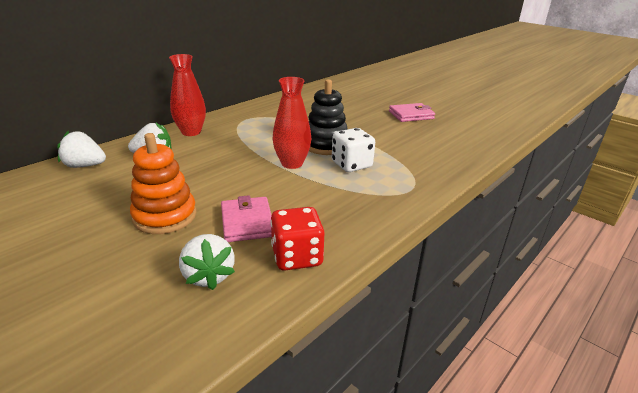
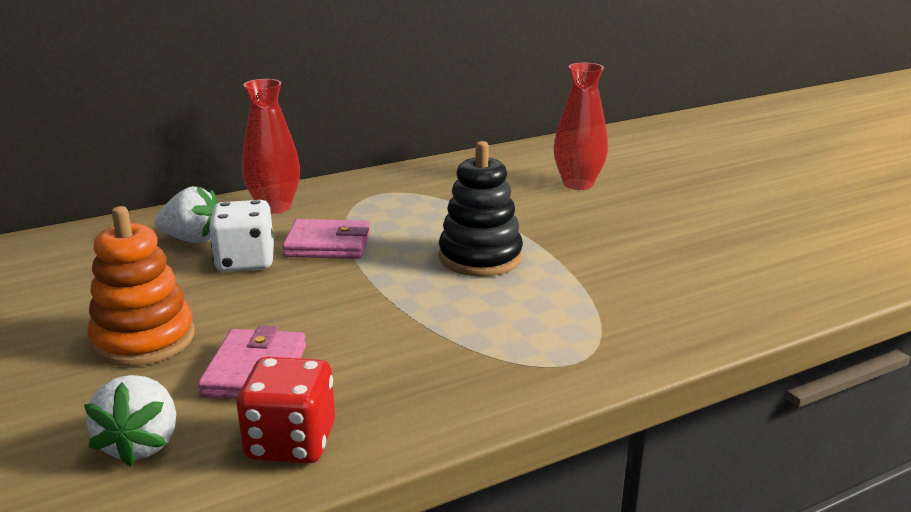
camera: 20 degrees right, 5 degrees down
white strawberry [57,131,106,168] -> none
red vase [273,77,311,169] -> red vase moved to [554,63,608,190]
white dice [332,128,375,172] -> white dice moved to [209,200,274,272]
pink wallet [389,103,435,122] -> pink wallet moved to [282,219,370,259]

